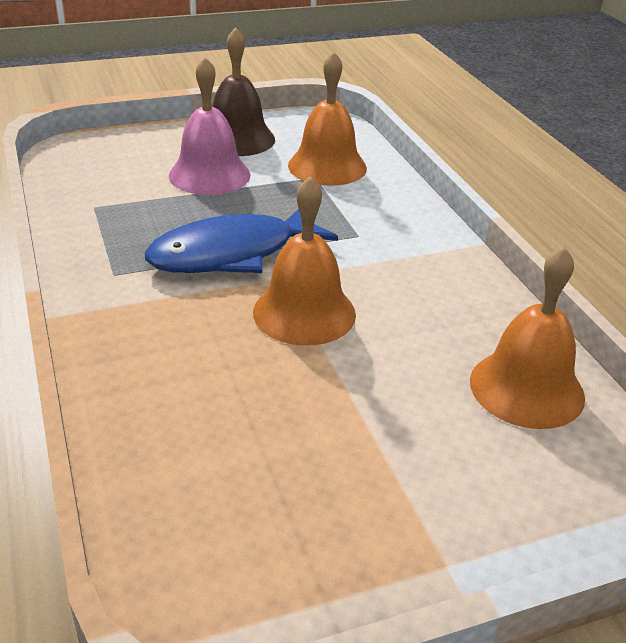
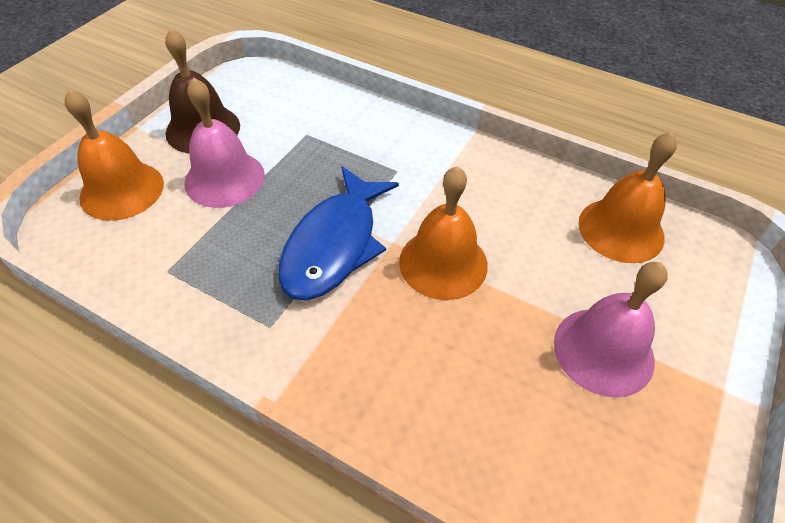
camera: 40 degrees left, 15 degrees up
orange bell [288,51,367,186] -> orange bell moved to [64,89,164,221]
none -> pink bell [554,262,668,398]

